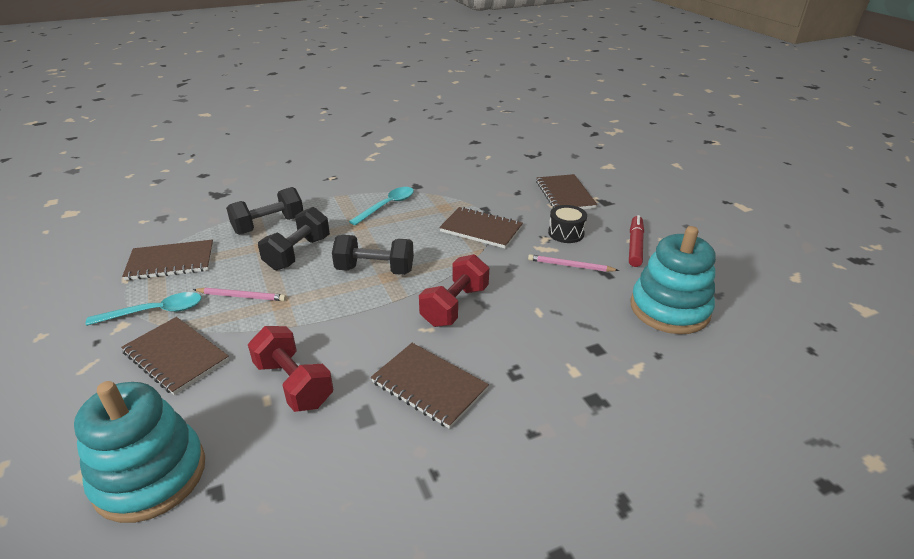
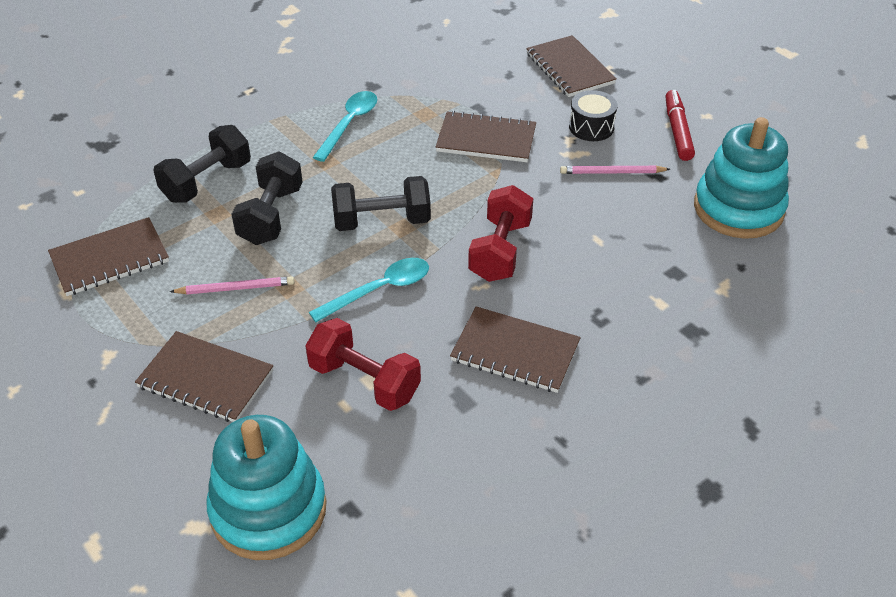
camera: 15 degrees left, 10 degrees up
turquoise spoon [86,292,201,326] -> turquoise spoon moved to [309,258,429,322]

